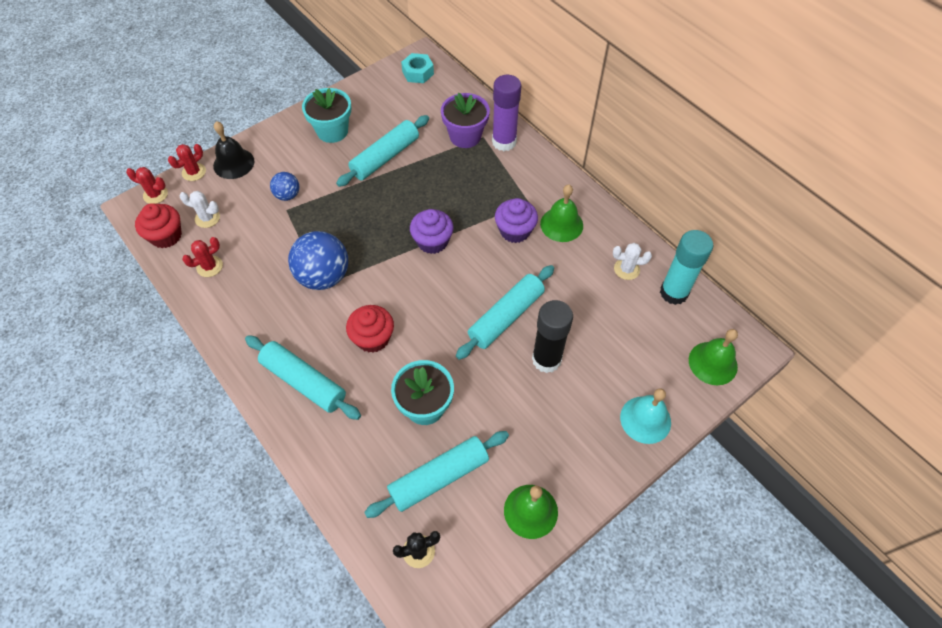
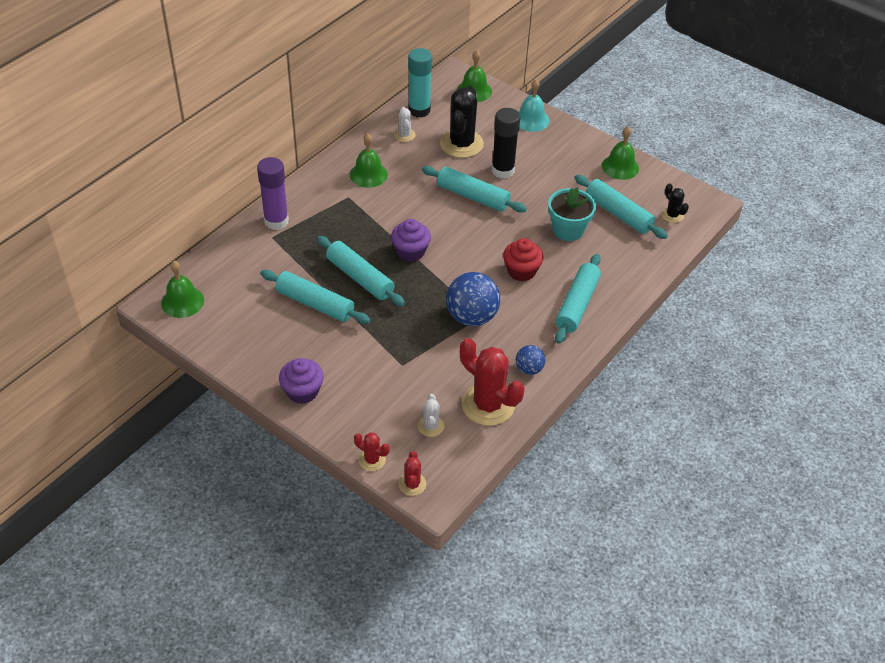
camera: 105 degrees left, 10 degrees down
red cupcake [135,203,182,248] -> none
red cactus [182,237,223,277] -> red cactus [460,338,525,426], size x2.04
black bell [213,121,254,179] -> none
blue ball [270,172,299,201] -> blue ball moved to [516,345,546,375]
turquoise flower pot [302,88,351,143] -> none
turquoise nut [401,53,434,83] -> green bell [161,261,204,318]
purple flower pot [441,93,490,148] -> none
purple cupcake [495,198,538,243] -> purple cupcake moved to [279,358,324,404]
none -> turquoise rolling pin [317,236,405,306]
none -> black cactus [440,86,484,158]

